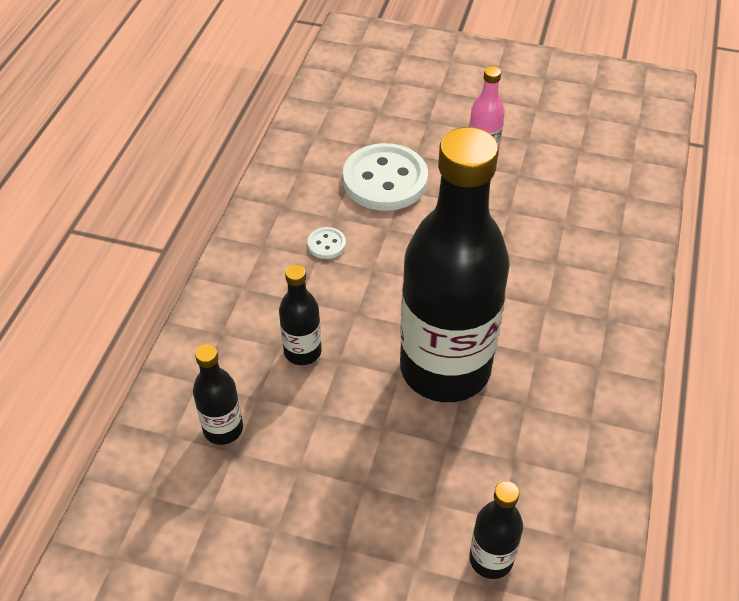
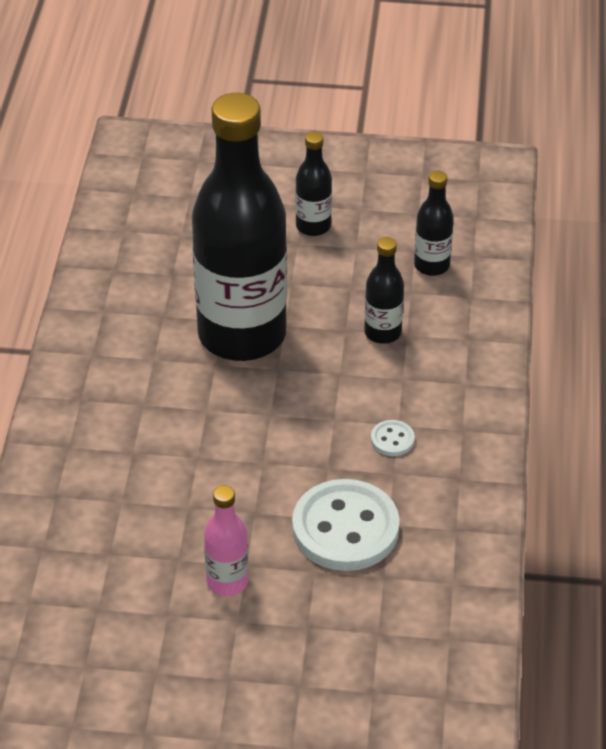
camera: 170 degrees right, 5 degrees down
black bottle [469,481,523,579] -> black bottle moved to [295,132,332,236]

